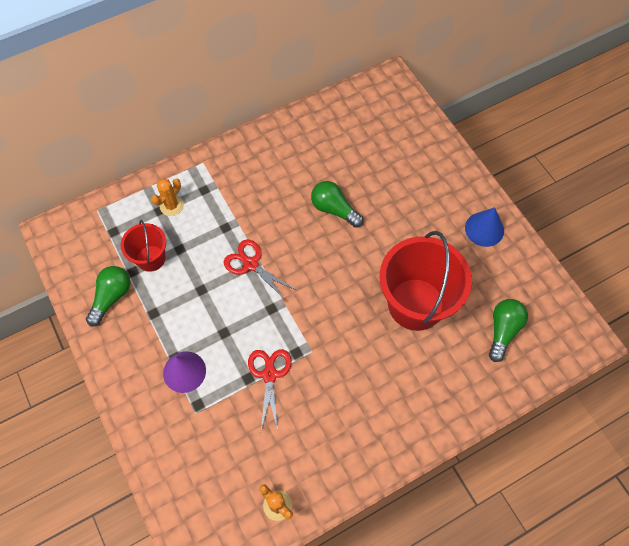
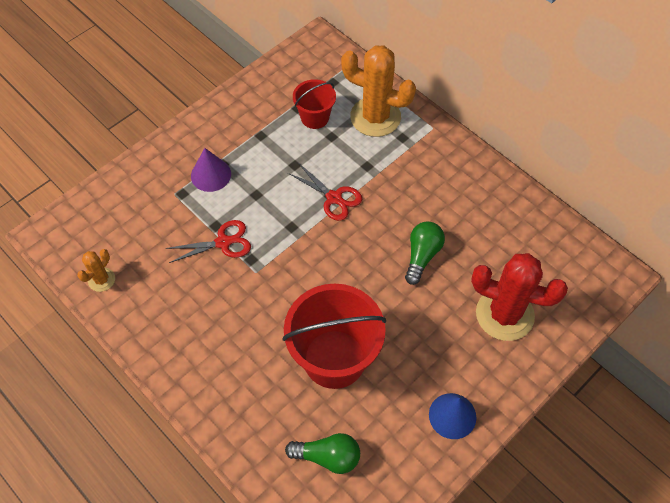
camera: 75 degrees right, 5 degrees down
green light bulb [86,266,130,326] -> none
orange cactus [151,179,184,216] -> orange cactus [341,45,416,137], size x2.10
red scissors [224,240,296,300] -> red scissors turned 105 degrees clockwise [288,164,362,221]
none -> red cactus [471,253,568,341]

